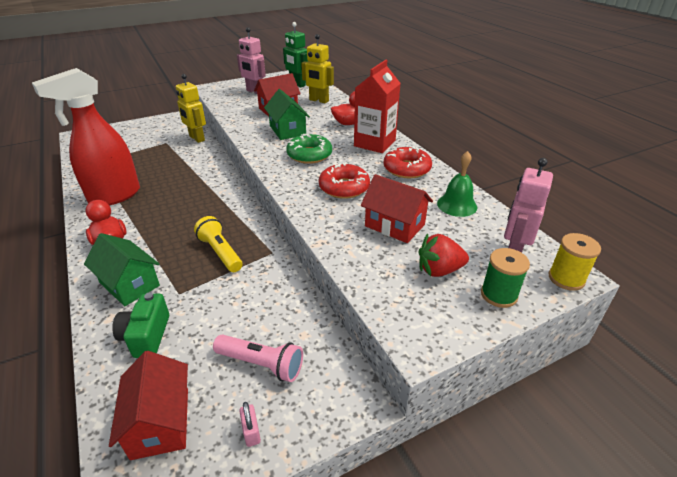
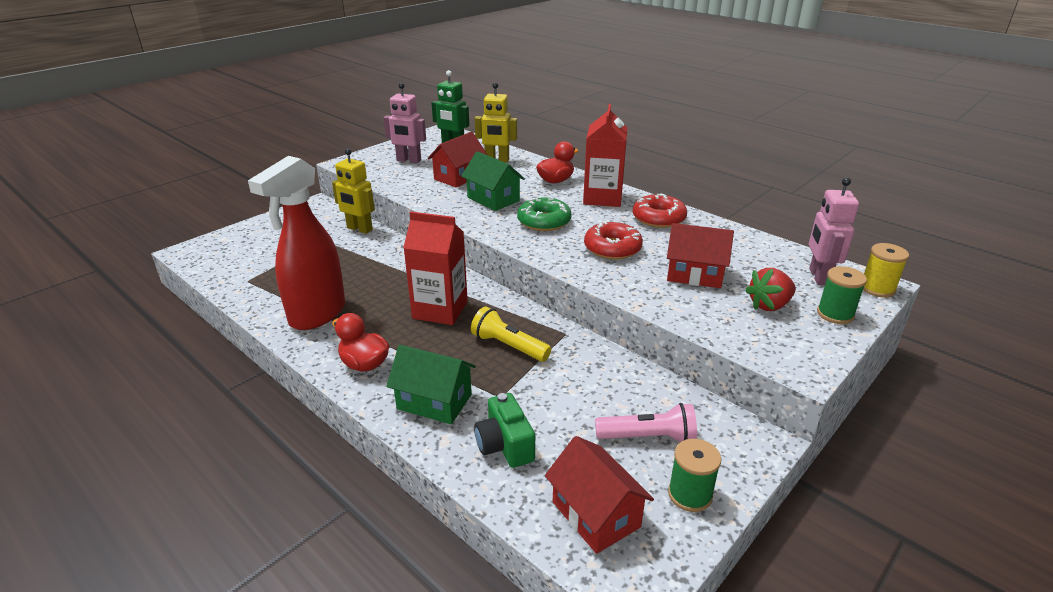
camera: 20 degrees left, 5 degrees down
pink padlock [239,402,261,447] -> green spool [668,439,721,512]
green bell [437,151,477,217] -> none
none -> red carton [403,211,468,325]

